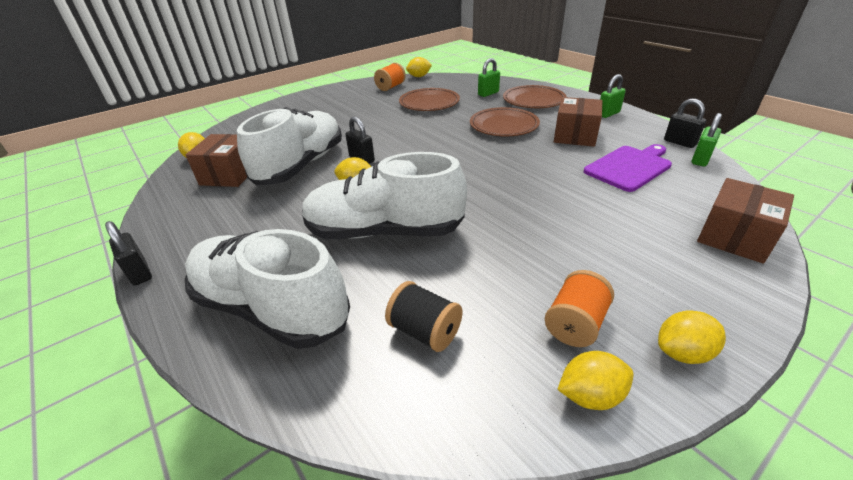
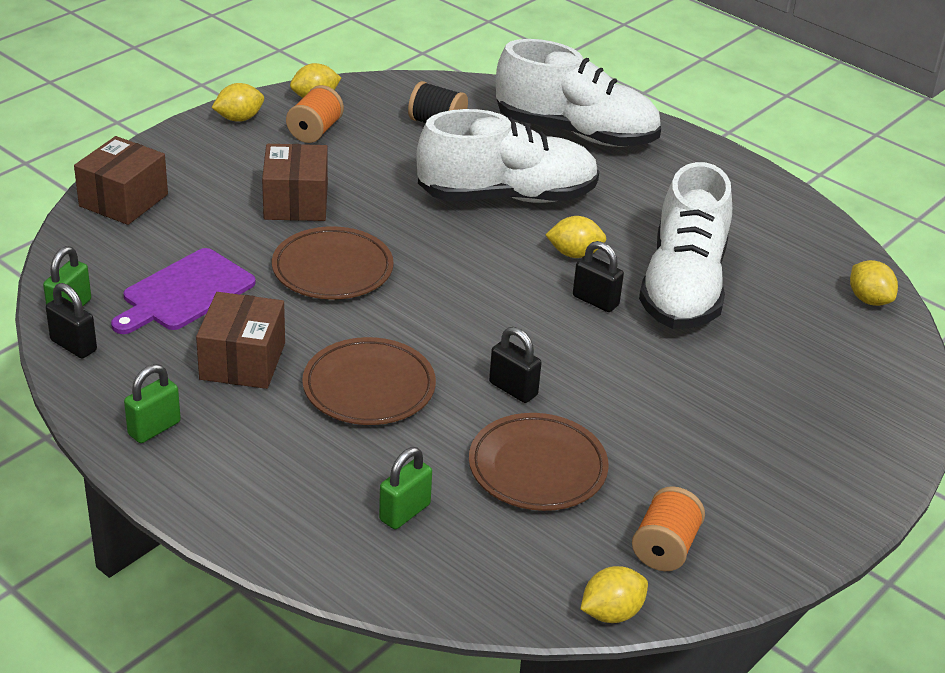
camera: 165 degrees right, 0 degrees up
black padlock [105,221,152,285] -> black padlock moved to [489,327,541,403]
brown box [186,134,247,187] -> brown box moved to [262,144,328,221]
brown plate [503,85,566,108] -> brown plate moved to [272,226,394,300]

